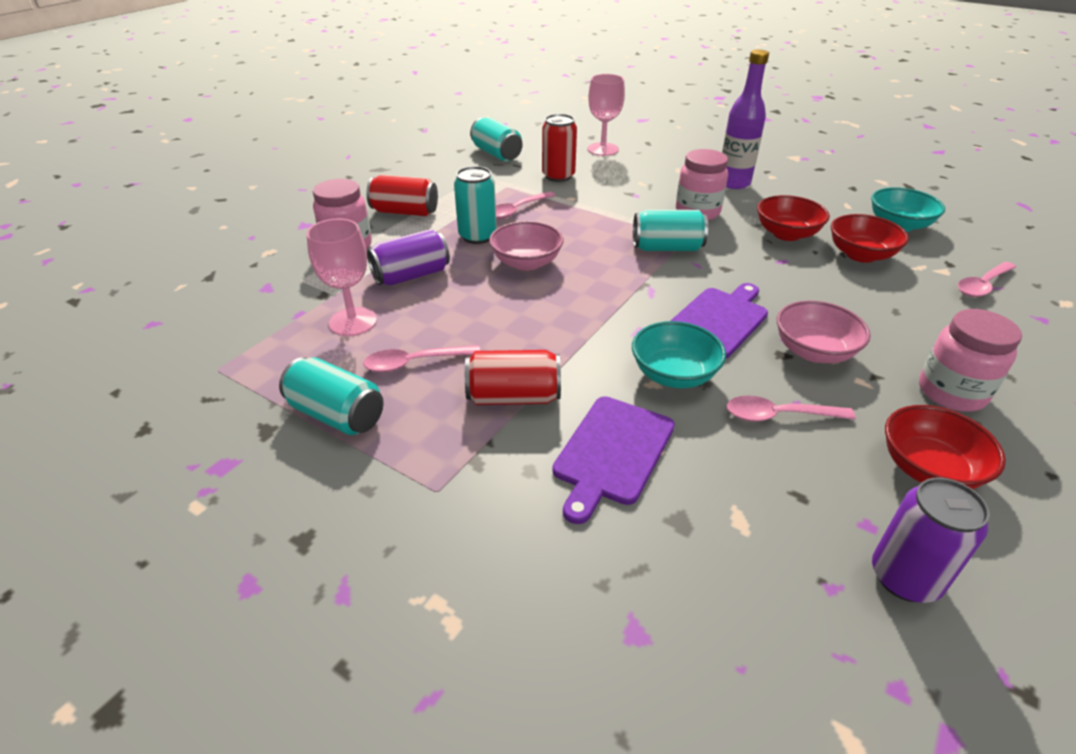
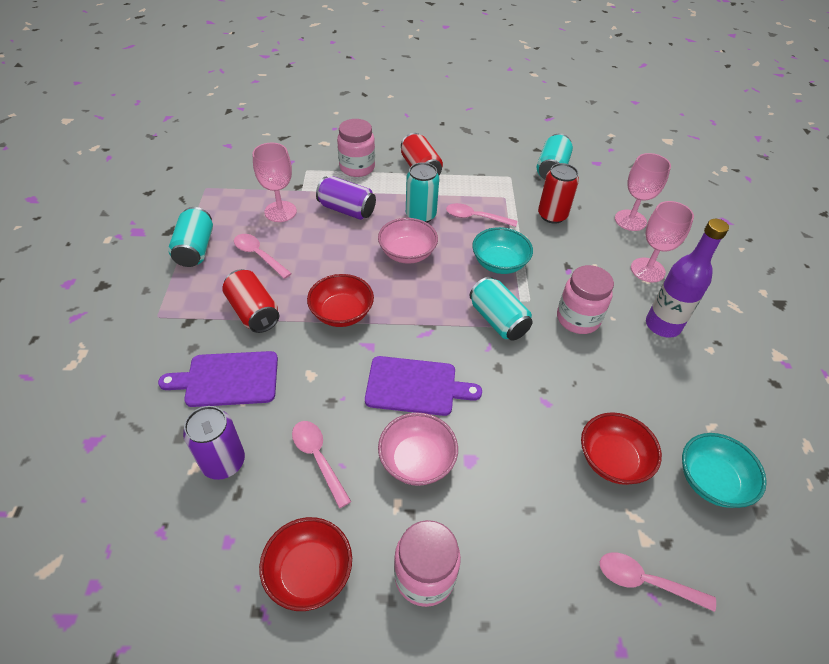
camera: 55 degrees right, 10 degrees up
turquoise bowl [632,321,726,388] -> turquoise bowl moved to [472,227,533,274]
red bowl [757,195,830,241] -> red bowl moved to [307,274,374,327]
purple can [872,477,990,603] -> purple can moved to [183,406,245,480]
none -> pink goblet [631,201,694,282]

